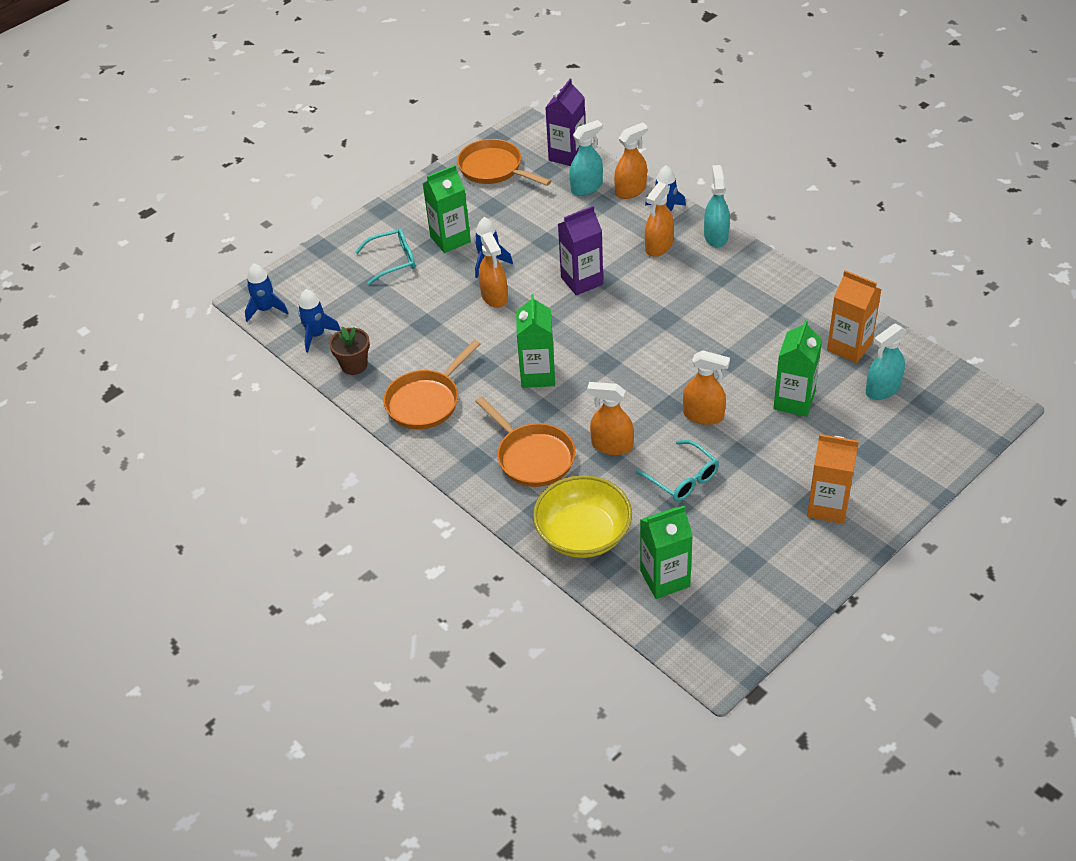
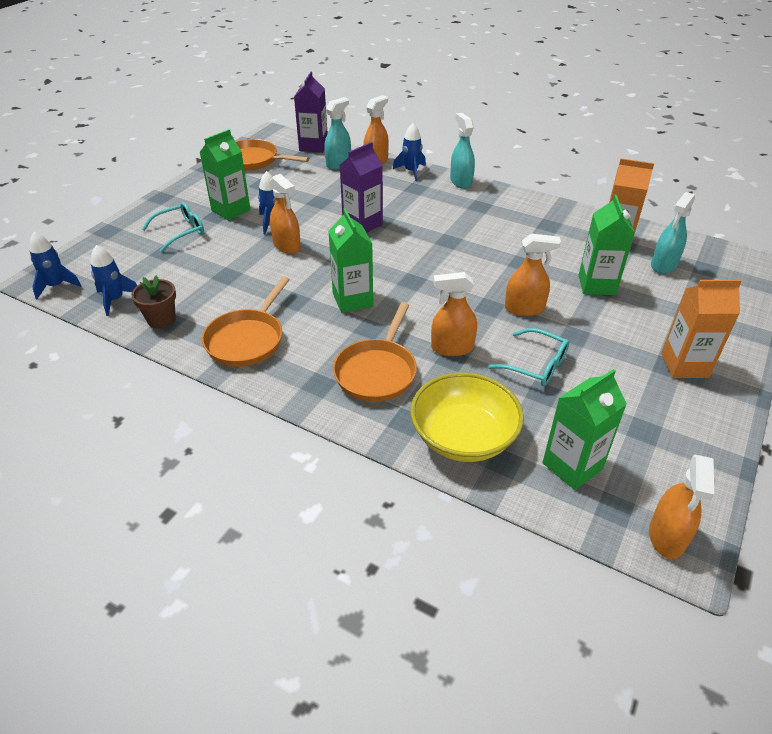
camera: 20 degrees left, 5 degrees down
orange pan [475,397,576,487] -> orange pan turned 75 degrees clockwise [333,302,417,402]
orange spray bottle [645,182,674,257] -> orange spray bottle moved to [649,455,714,559]

